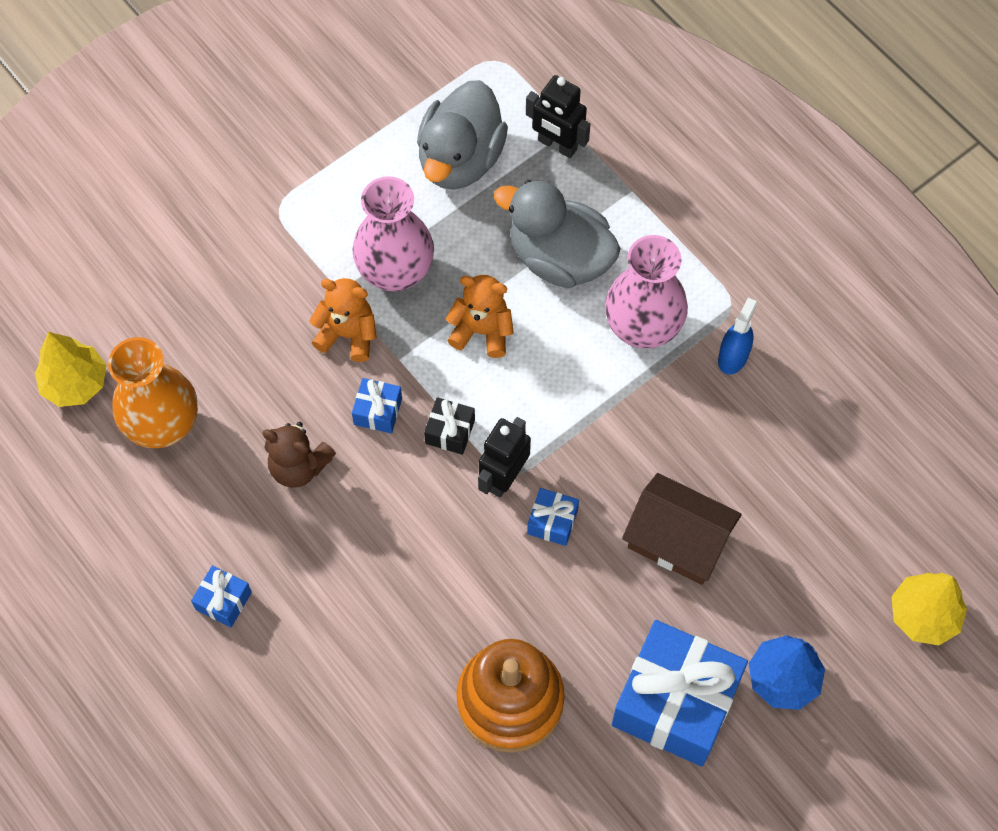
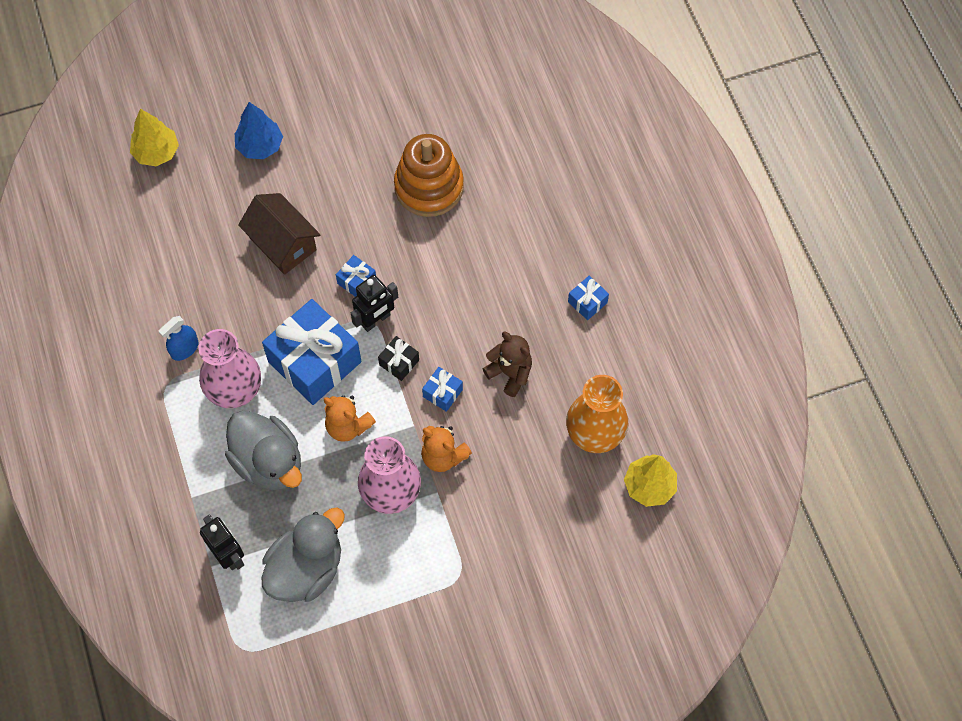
camera: 160 degrees left, 0 degrees up
blue gift [612,620,748,766] -> blue gift moved to [262,299,362,405]

